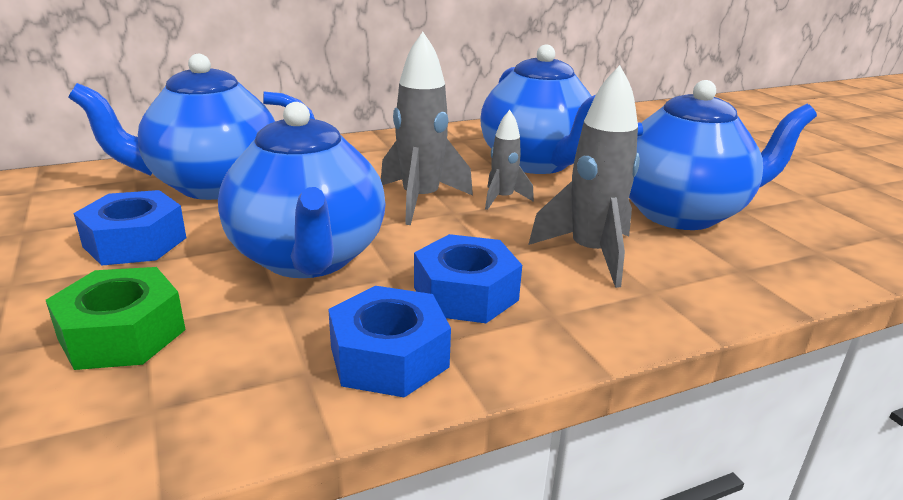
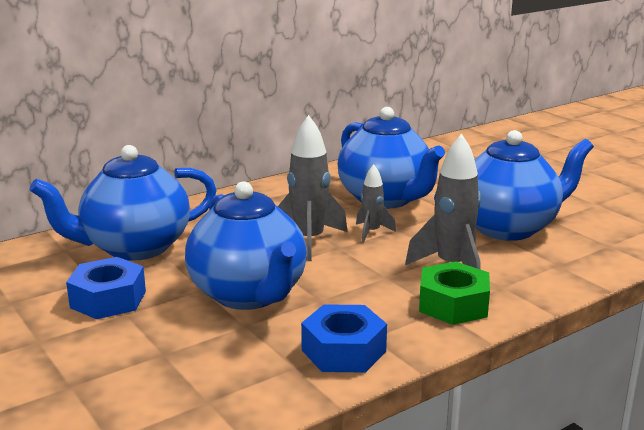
camera: 10 degrees left, 5 degrees down
green nut [46,267,186,370] -> green nut moved to [419,261,490,325]
blue nut [414,234,522,323] -> none

